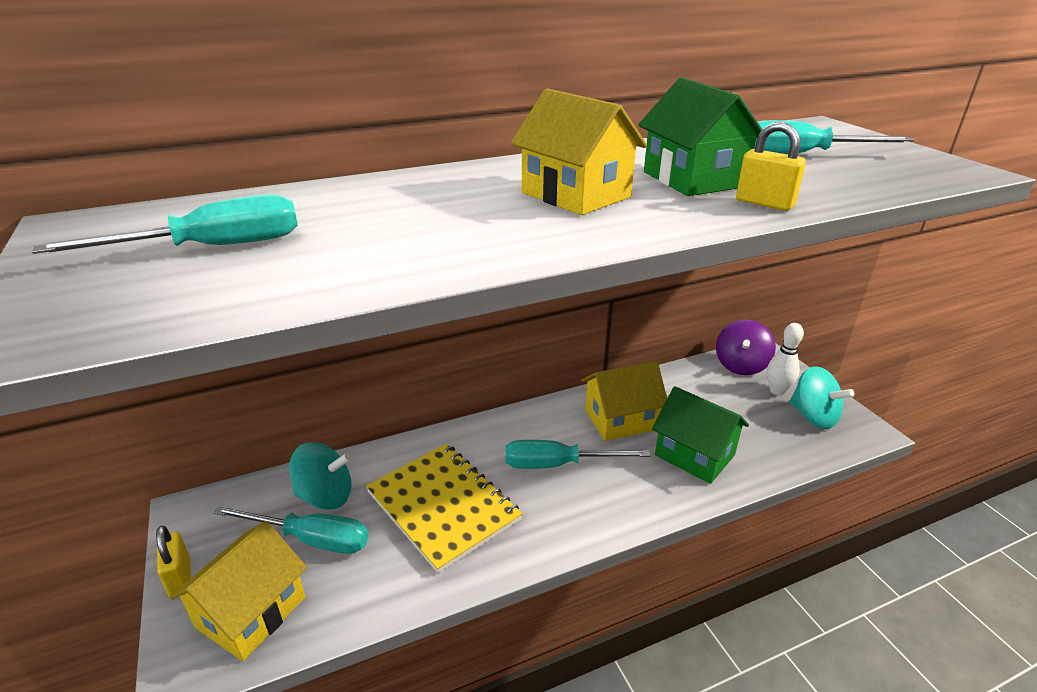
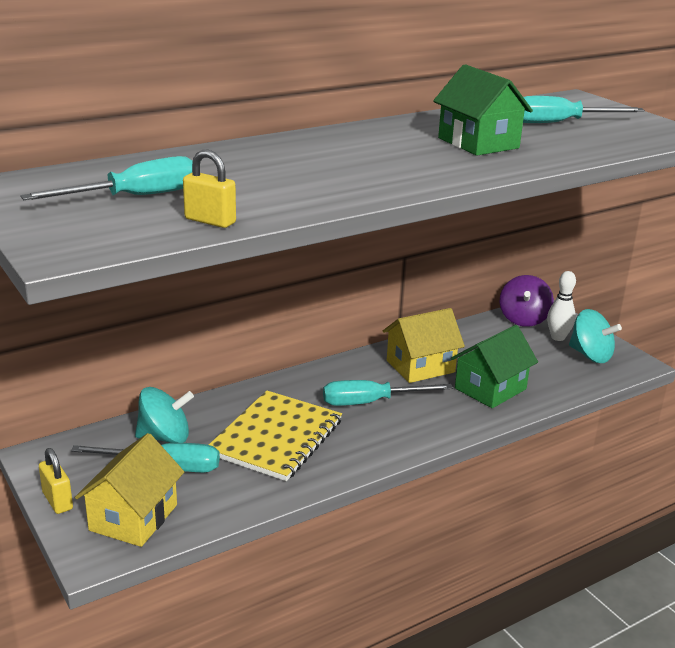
camera: 10 degrees left, 5 degrees down
yellow notebook [366,444,523,573] -> yellow notebook turned 75 degrees clockwise [209,391,342,481]
yellow house [511,89,647,215] -> none
green house [652,386,749,484] -> green house turned 75 degrees counterclockwise [451,325,538,408]
yellow padlock [736,122,806,211] -> yellow padlock moved to [183,150,236,228]

